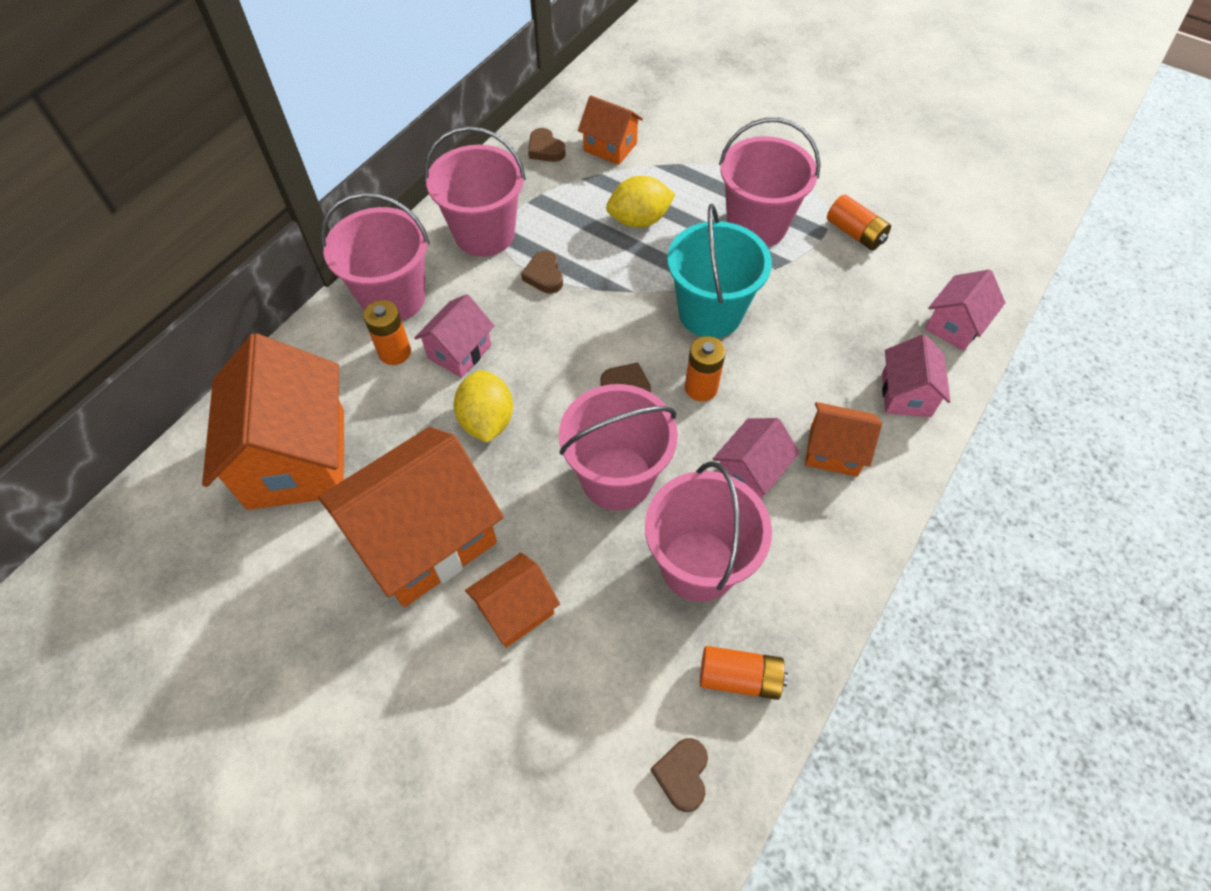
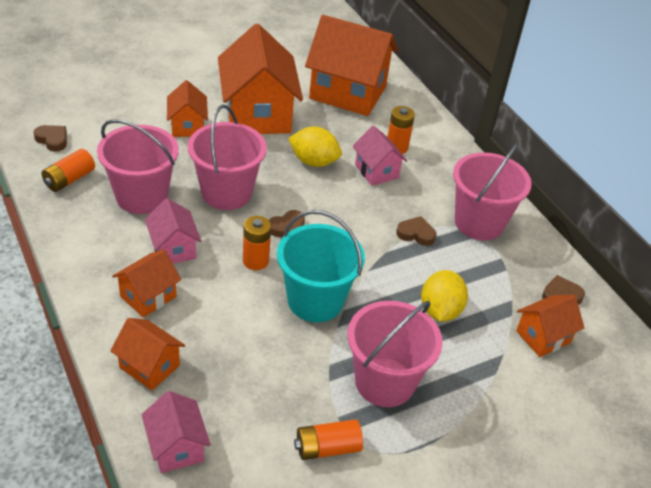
camera: 115 degrees right, 15 degrees down
pink bucket [320,192,430,321] -> none
pink house [882,334,951,417] -> orange house [111,318,185,390]

